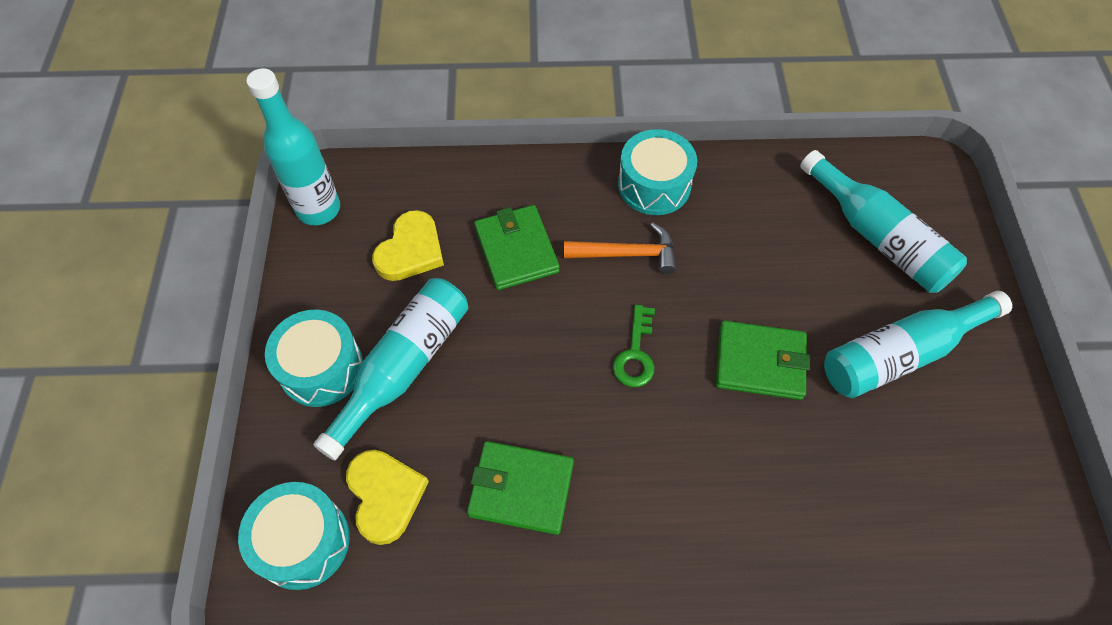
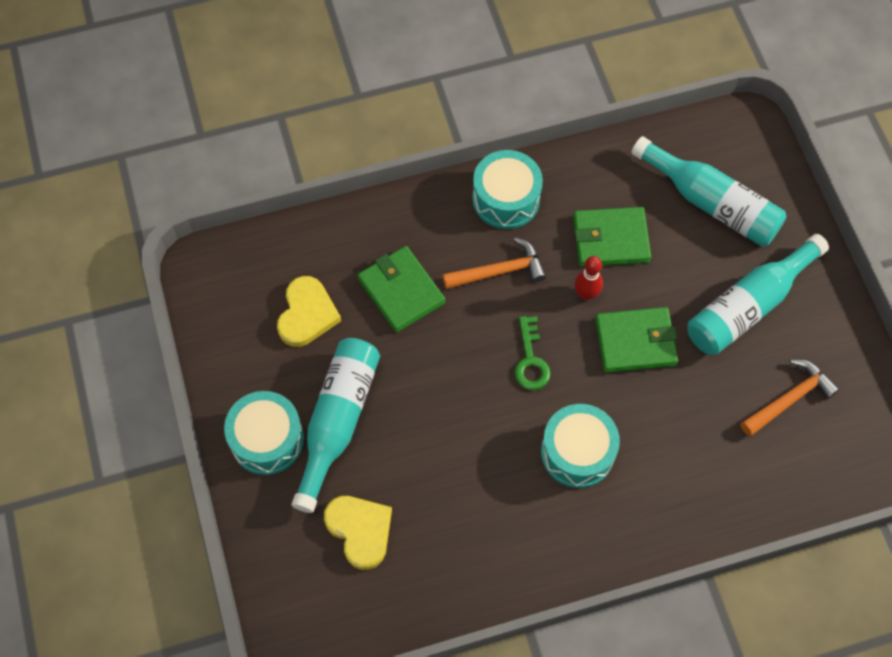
camera: 15 degrees left, 5 degrees up
turquoise drum [238,482,350,590] -> turquoise drum moved to [541,404,620,488]
turquoise bottle [246,68,340,225] -> none
green wallet [467,441,574,535] -> green wallet moved to [573,207,651,267]
none -> red bowling pin [575,256,603,301]
none -> orange hammer [741,359,839,436]

